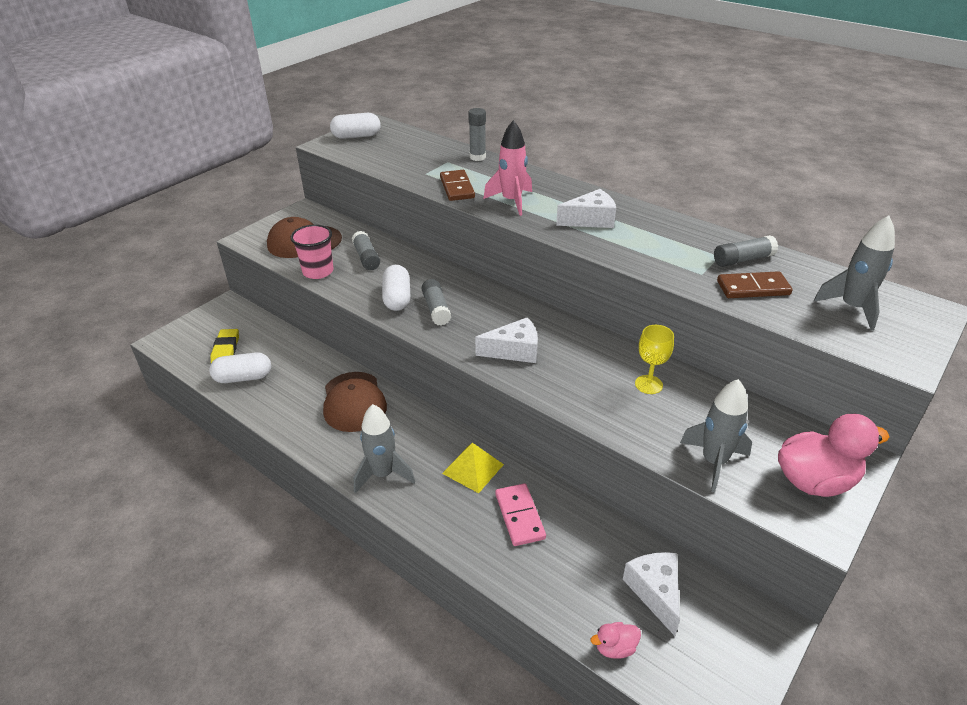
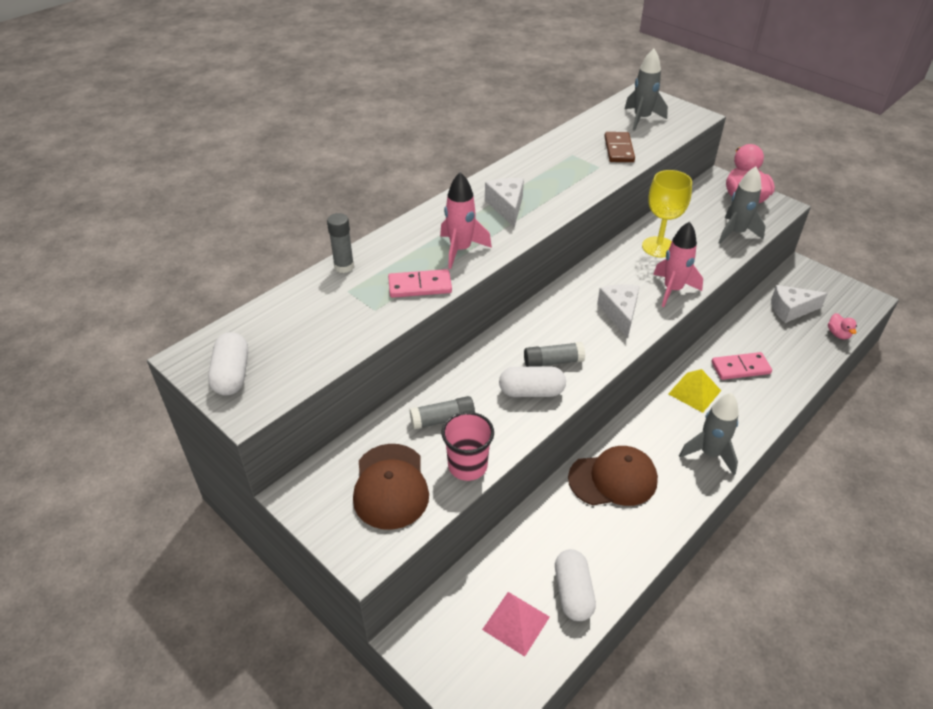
camera: 85 degrees left, 5 degrees up
yellow eraser [210,329,239,363] -> pink pyramid [482,592,550,657]
brown domino [440,170,475,201] -> pink domino [388,269,452,298]
yellow goblet [635,325,674,394] -> yellow goblet [642,170,692,258], size x1.53
grey glue stick [714,235,778,267] -> none
none -> pink rocket [653,221,703,307]

